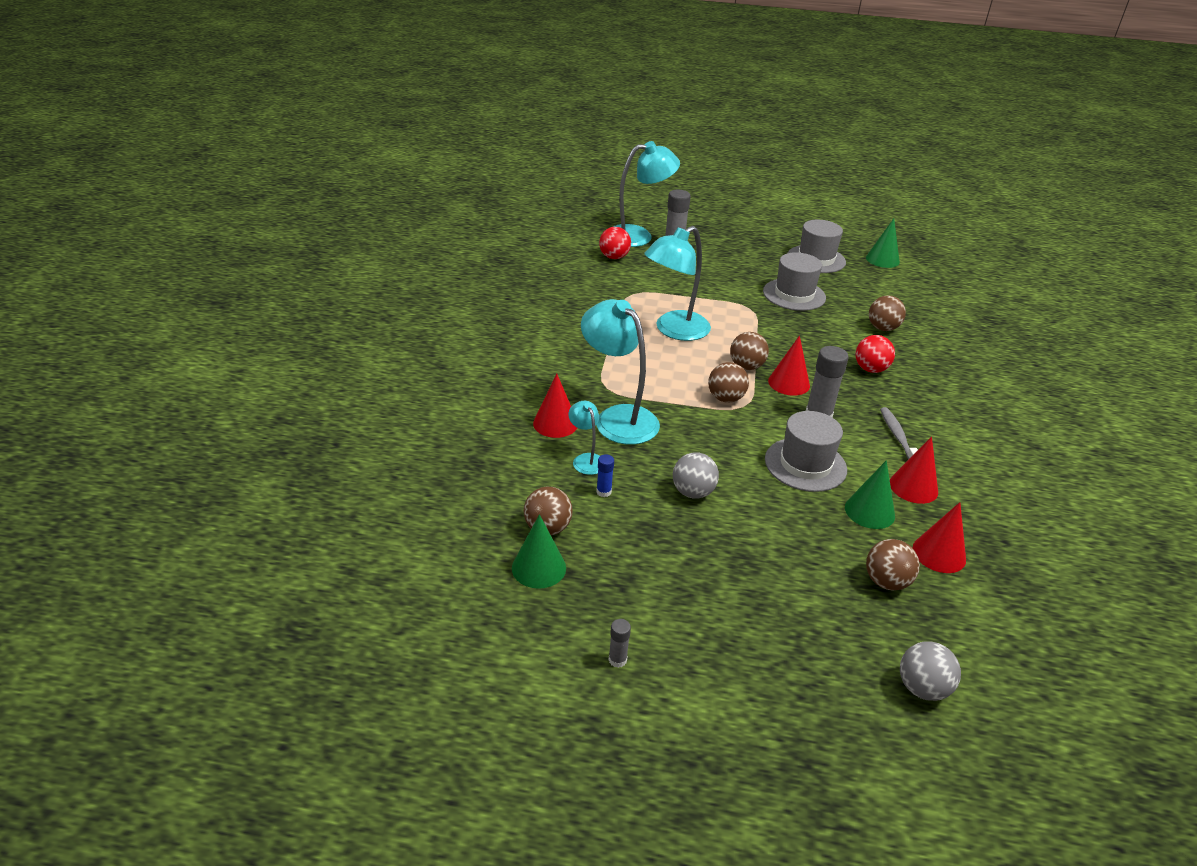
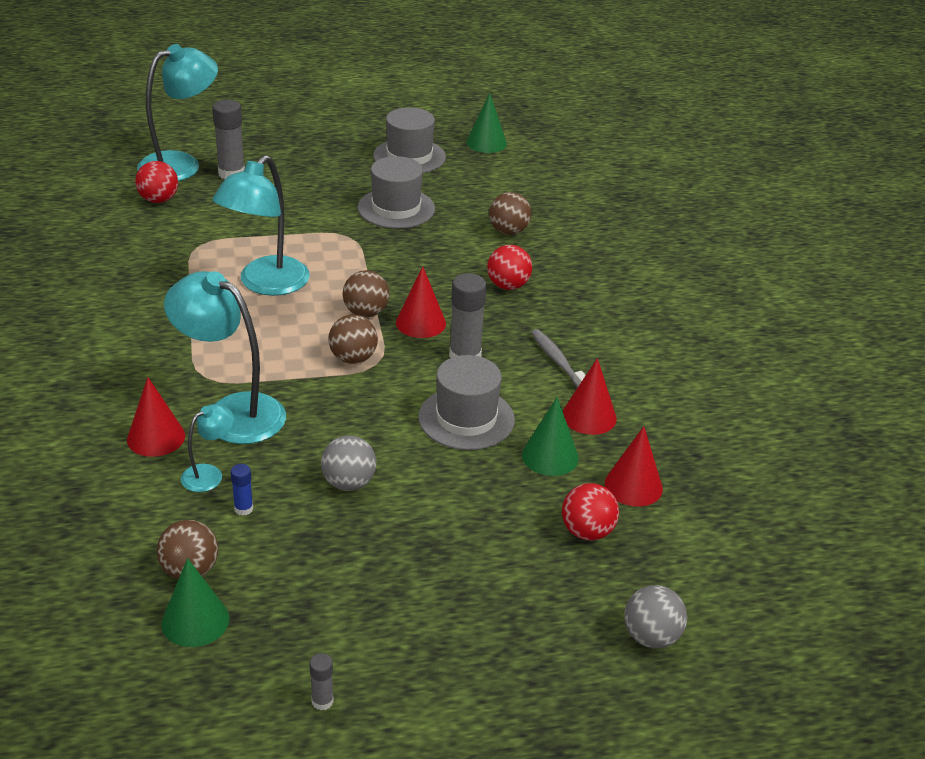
camera: 20 degrees left, 0 degrees up
turquoise lamp [568,401,600,475] -> turquoise lamp turned 90 degrees clockwise [181,404,234,492]
brown ball [866,539,920,591] -> red ball [562,483,619,541]

